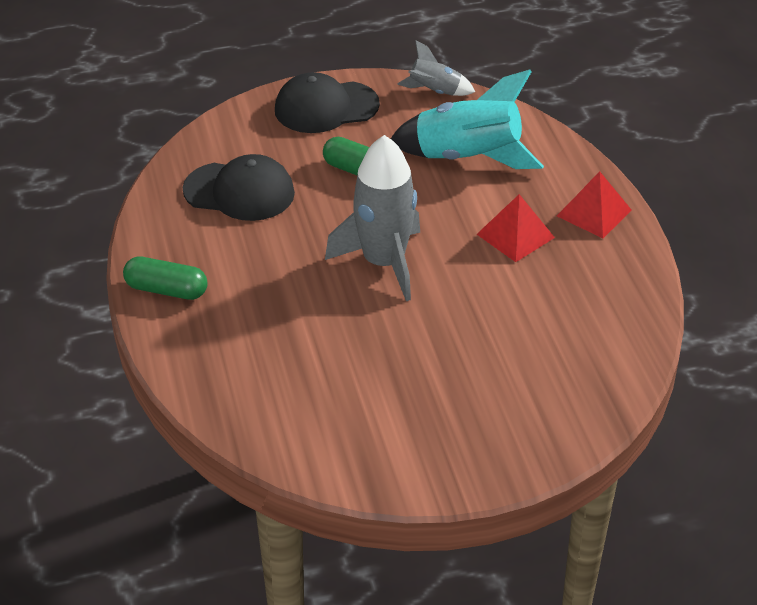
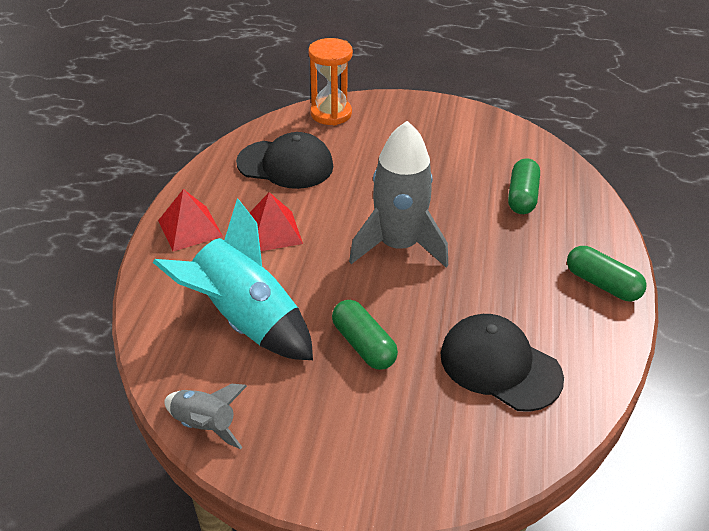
camera: 155 degrees left, 0 degrees up
black cap [275,72,380,133] -> black cap moved to [236,132,333,189]
none -> orange hourglass [309,38,353,126]
none -> green capsule [508,158,540,214]

